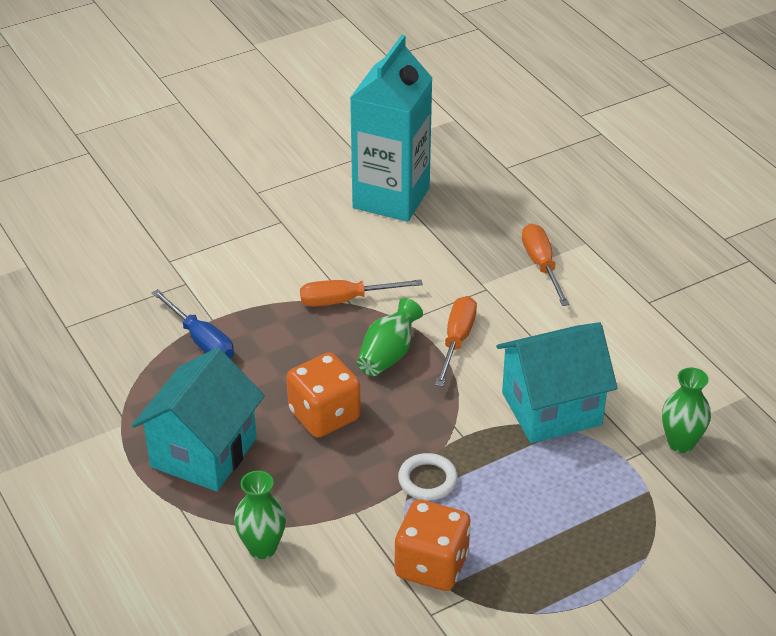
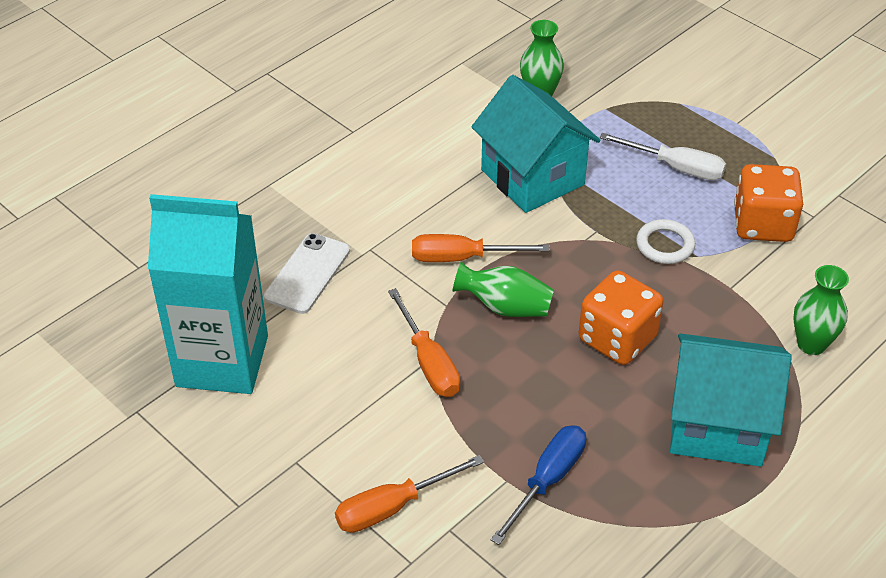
camera: 105 degrees left, 5 degrees up
orange screwdriver [522,223,570,306] -> orange screwdriver moved to [335,455,484,533]
none -> white phone [264,233,350,314]
none -> white screwdriver [599,133,726,180]

